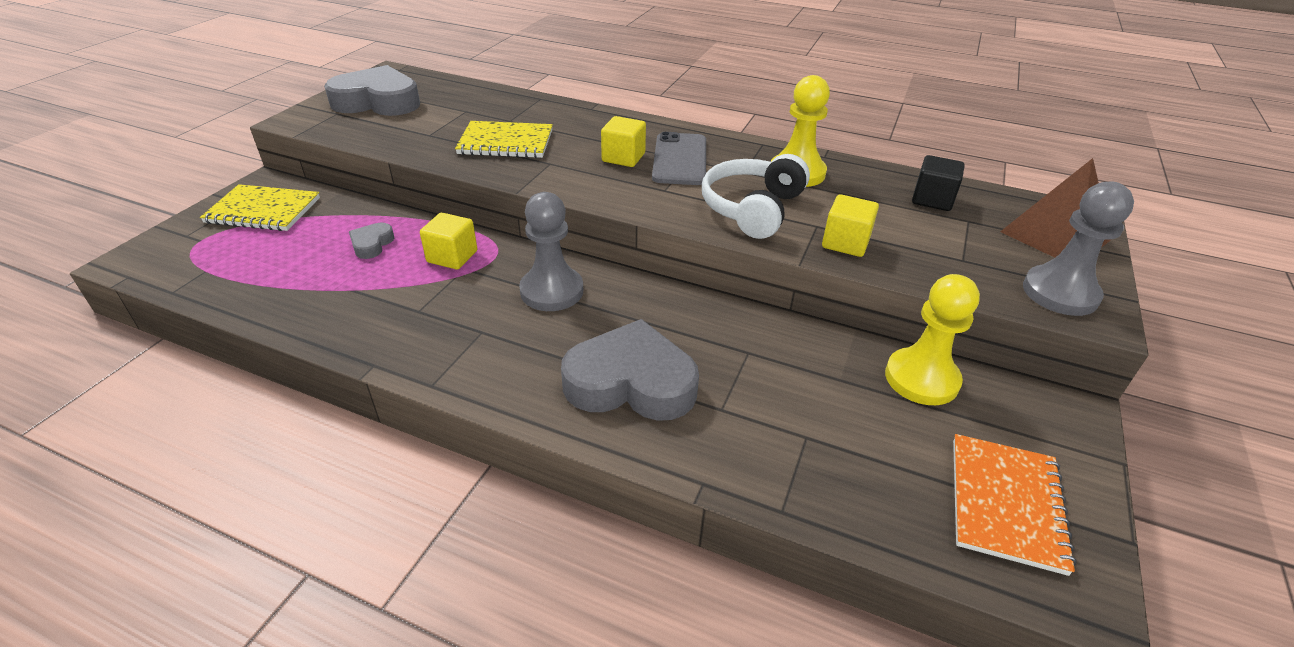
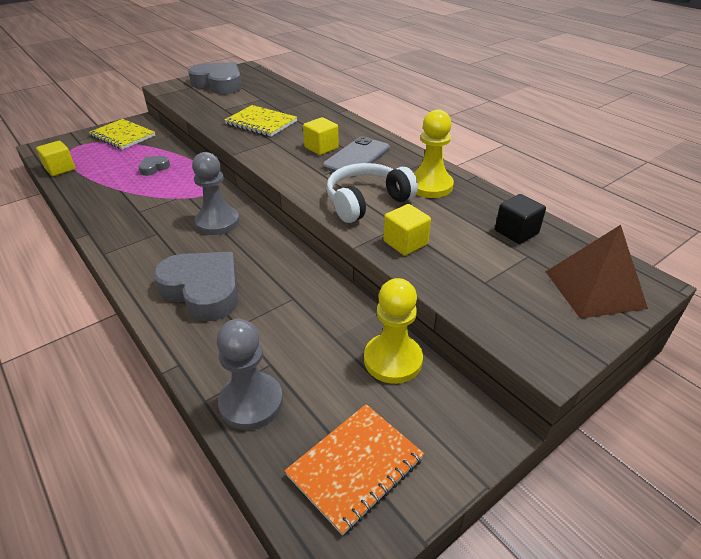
camera: 30 degrees right, 0 degrees up
yellow cube [420,213,477,270] -> yellow cube moved to [36,141,76,176]
grey pawn [1023,181,1134,316] -> grey pawn moved to [217,319,283,430]

